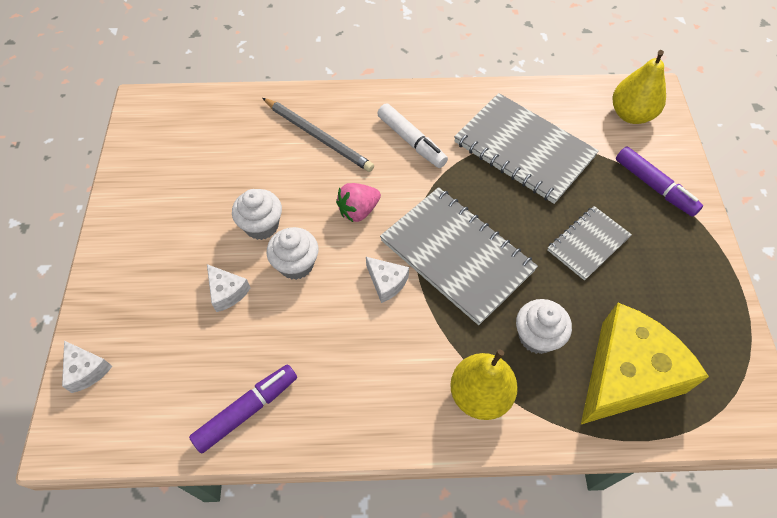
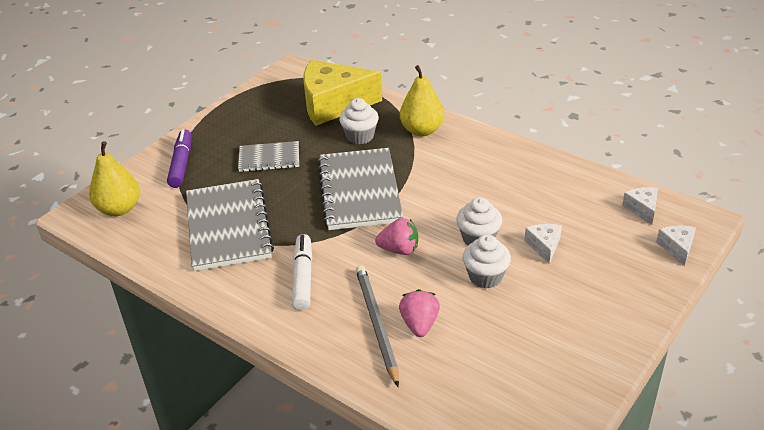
camera: 140 degrees left, 20 degrees down
purple marker [189,365,297,454] -> none
white cheese [366,257,409,303] -> white cheese moved to [622,187,658,225]
none -> pink strawberry [399,289,440,337]

